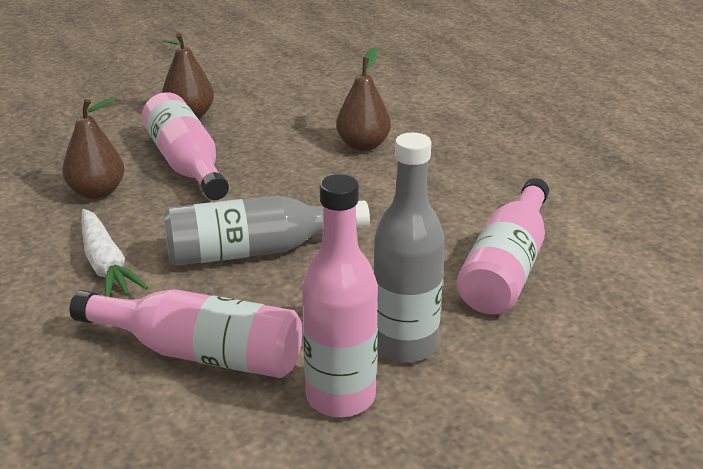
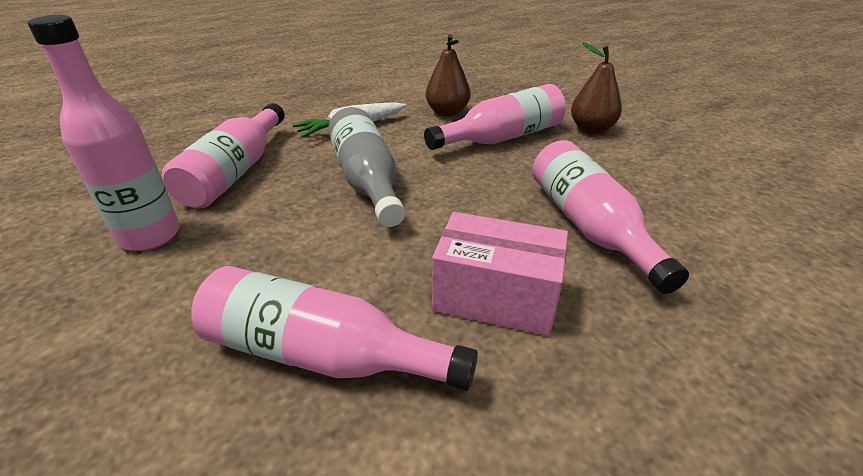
camera: 85 degrees right, 5 degrees up
brown pear [336,47,391,151] -> pink bottle [532,140,689,294]
grey bottle [373,133,445,363] -> none
none -> pink box [432,212,568,336]

